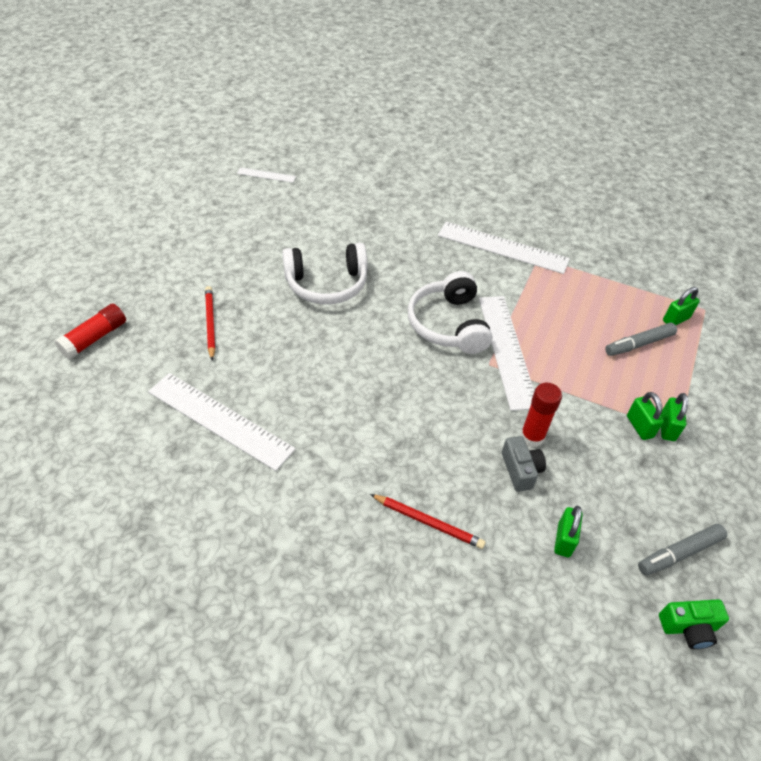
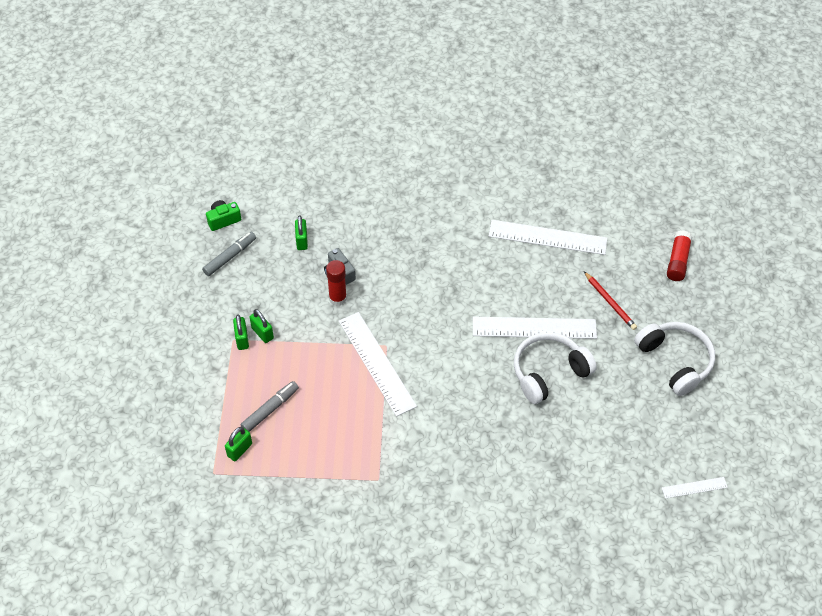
camera: 160 degrees right, 5 degrees up
red pencil [370,494,486,549] -> none
white headphones [408,271,492,354] -> white headphones moved to [634,322,715,396]
white ruler [438,222,570,274] -> white ruler moved to [473,317,597,339]

